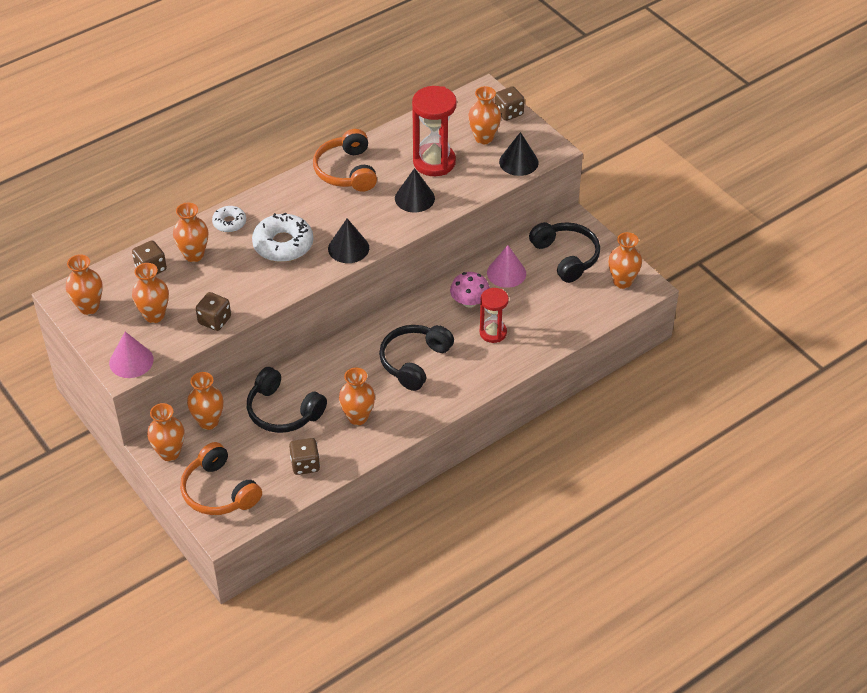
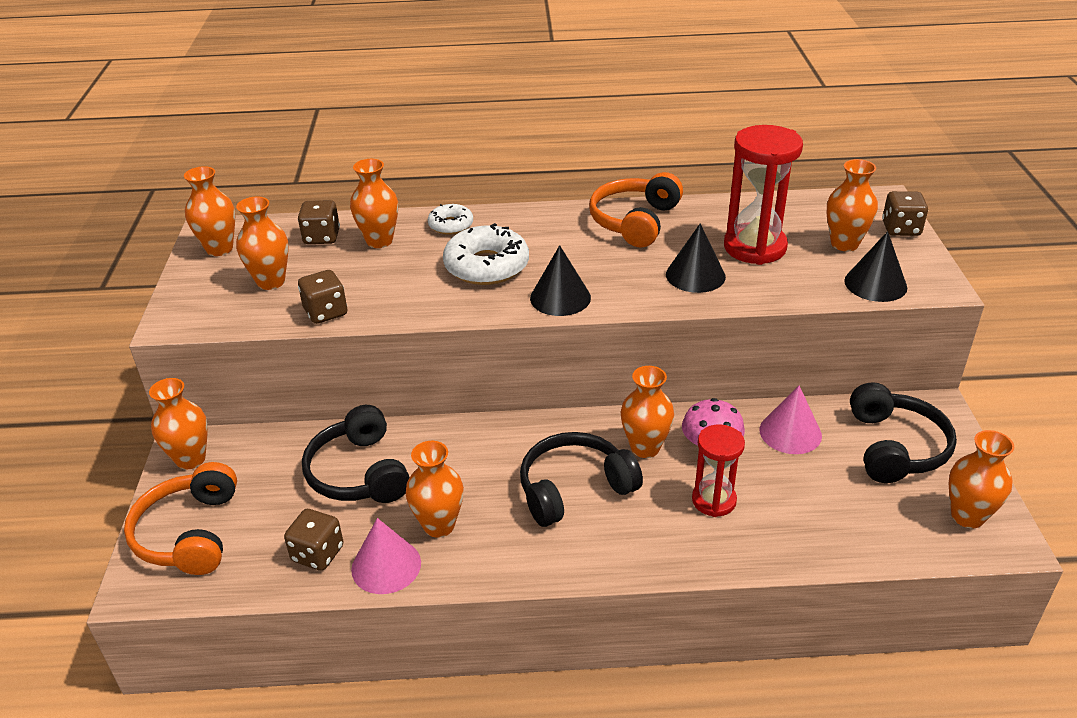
camera: 35 degrees right, 10 degrees down
pink cone [109,332,154,378] -> pink cone moved to [351,518,421,594]
orange vase [187,372,224,430] -> orange vase moved to [620,366,674,458]

